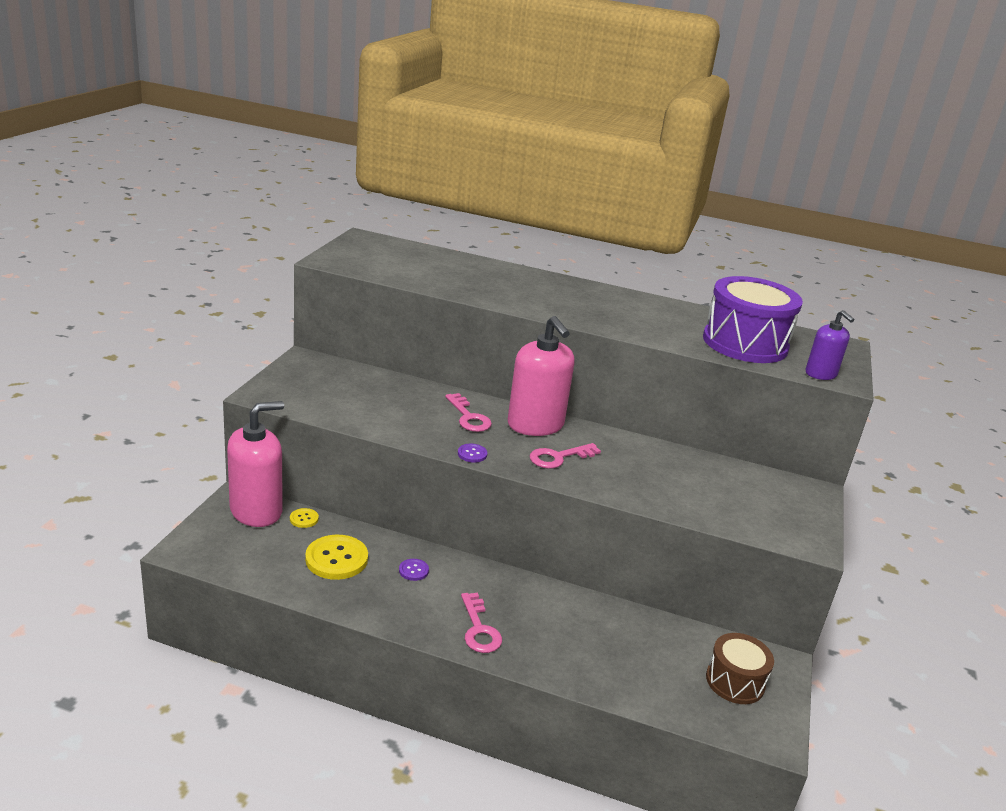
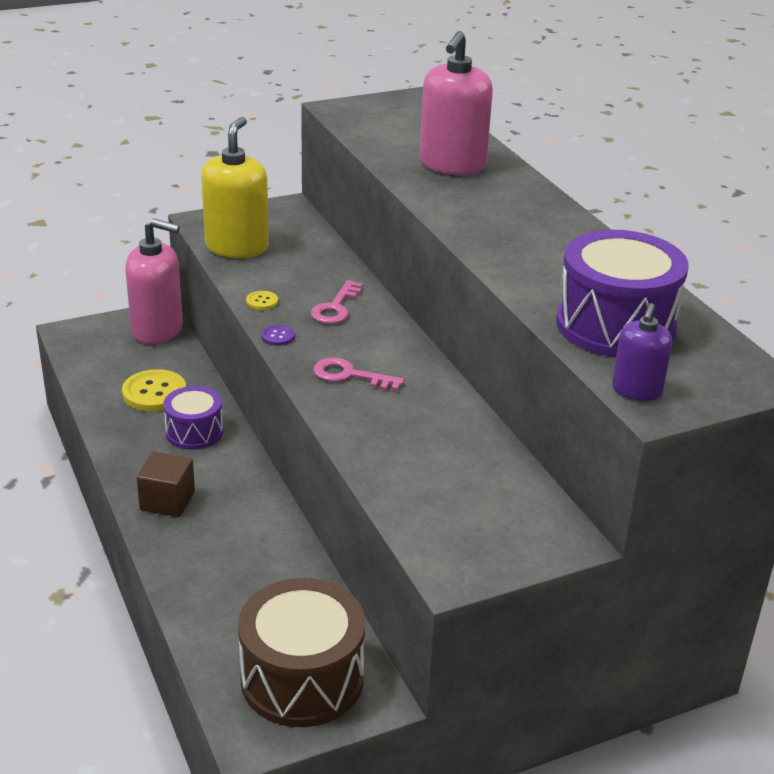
camera: 50 degrees right, 5 degrees up
yellow button [290,508,319,528] -> yellow button moved to [246,291,278,310]
purple button [399,559,429,581] -> purple drum [163,386,223,450]
pink key [461,593,502,653] -> brown cube [137,452,195,517]
pink soap dispenser [508,316,575,436] -> pink soap dispenser moved to [420,31,493,175]
brown drum [706,633,774,704] -> brown drum [238,578,365,727], size x1.70
none -> yellow soap dispenser [201,117,269,258]

